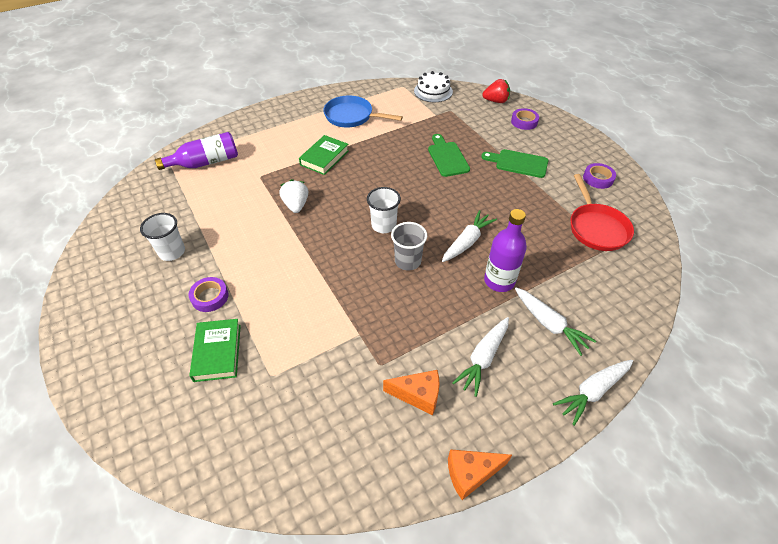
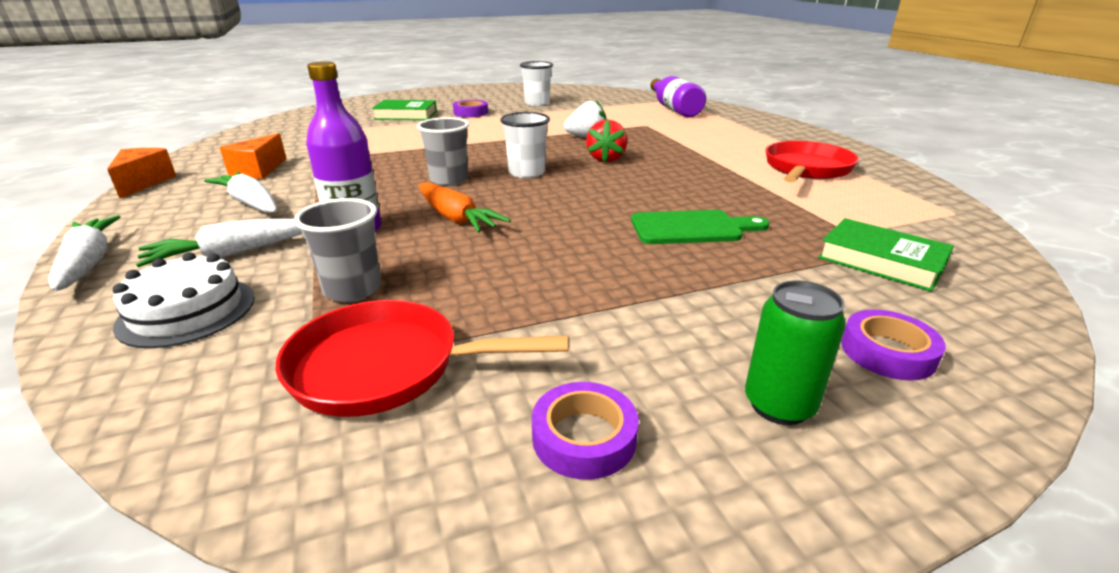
camera: 100 degrees right, 20 degrees down
green book [299,135,349,175] -> green book moved to [818,218,954,292]
blue pan [323,95,403,128] -> red pan [766,141,859,183]
white cake [414,71,453,102] -> white cake moved to [113,252,255,348]
white carrot [442,210,497,262] -> orange carrot [419,182,511,233]
green cutting board [481,149,548,178] -> none
red strawberry [482,79,510,103] -> red strawberry moved to [586,119,628,162]
none -> grey cup [294,198,381,302]
none -> green can [745,280,846,425]

